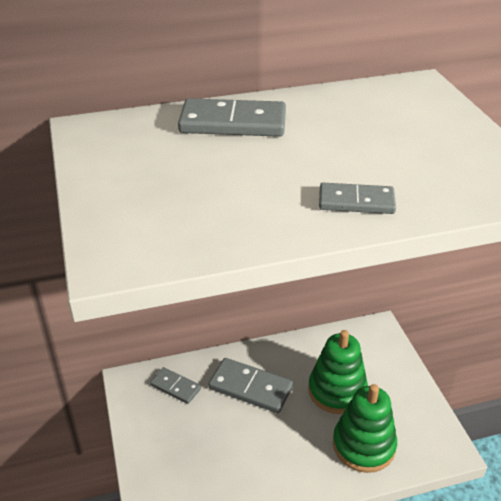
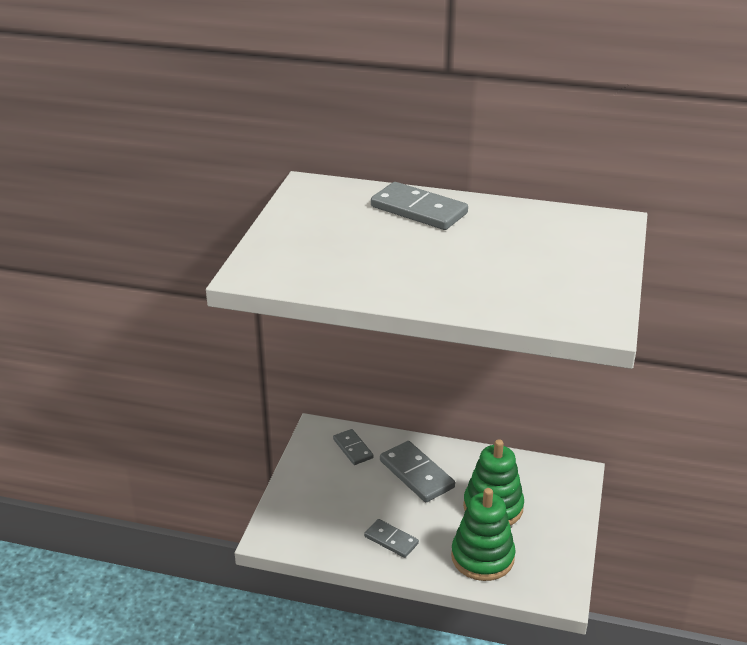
camera: 30 degrees right, 5 degrees down
grey domino [319,183,396,214] -> grey domino moved to [364,519,419,558]

